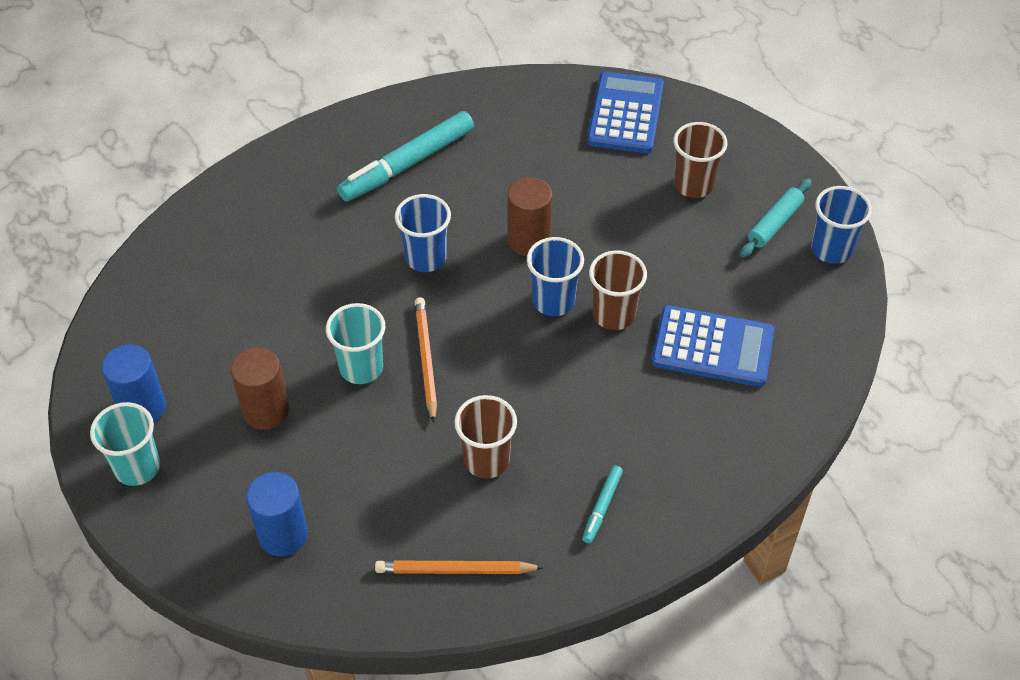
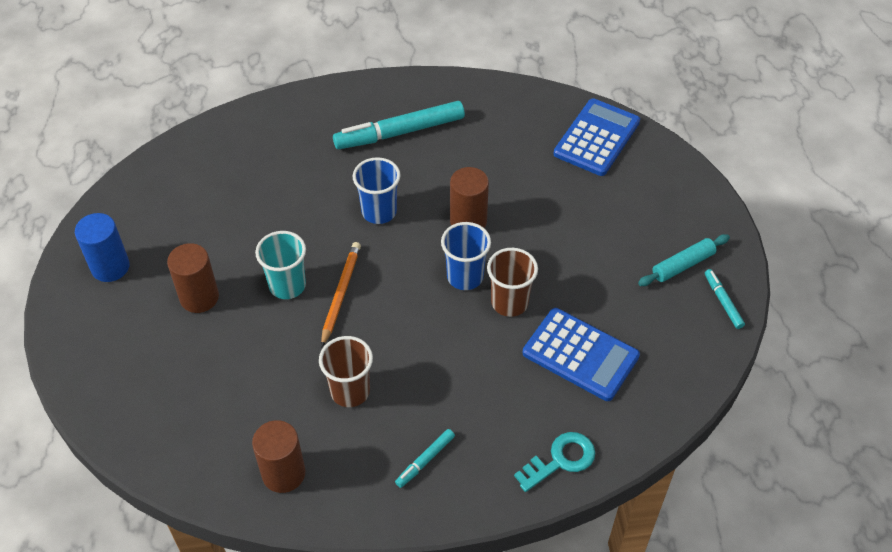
camera: 20 degrees right, 0 degrees up
turquoise cup [90,402,160,486] -> none
blue cylinder [246,472,308,556] -> none
orange pencil [375,560,544,574] -> brown cylinder [252,420,305,493]
brown cup [673,122,728,198] -> none
blue cup [811,186,872,264] -> turquoise marker [705,269,745,329]
none -> turquoise key [514,432,595,492]

